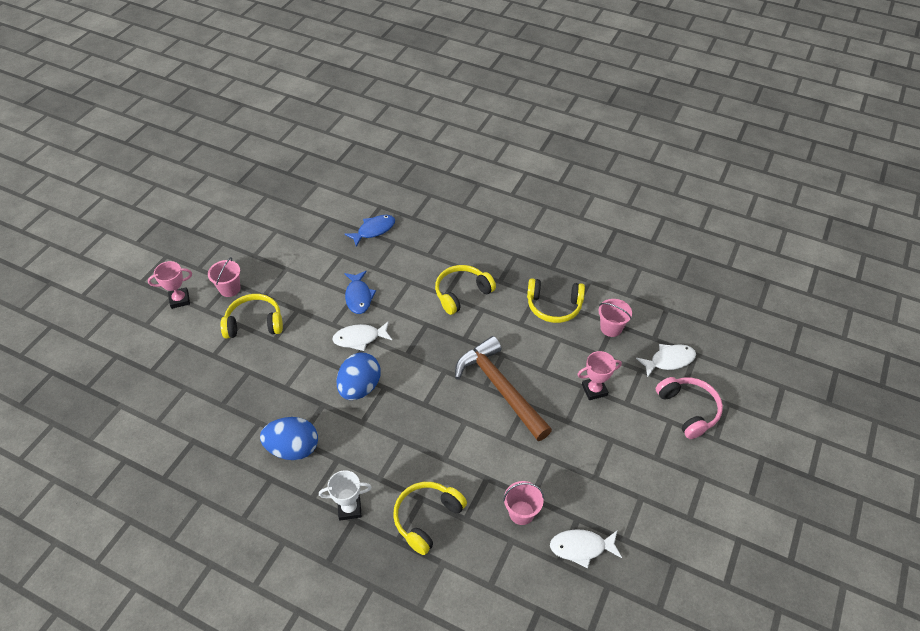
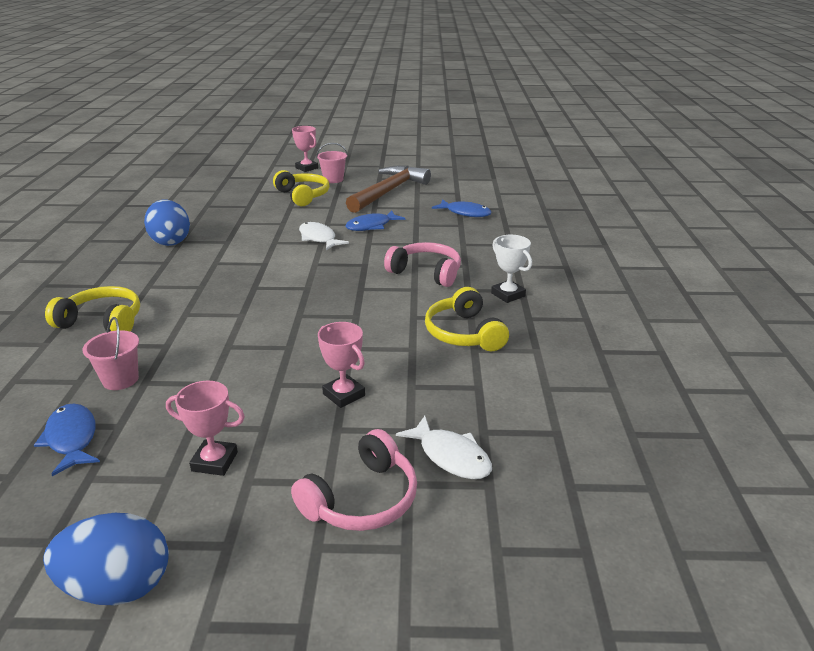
camera: 65 degrees right, 20 degrees down
white trophy [319,470,372,521] -> white trophy moved to [491,235,532,303]
blue egg [337,353,381,400] -> blue egg moved to [43,513,169,606]
yellow headphones [435,265,496,315] -> pink headphones [384,242,461,287]
brown hammer [455,336,552,441] -> brown hammer moved to [346,165,431,213]
white fish [550,529,622,568] -> blue fish [34,403,100,476]
pink bucket [599,299,632,337] -> none
none -> pink trophy [166,381,245,476]

